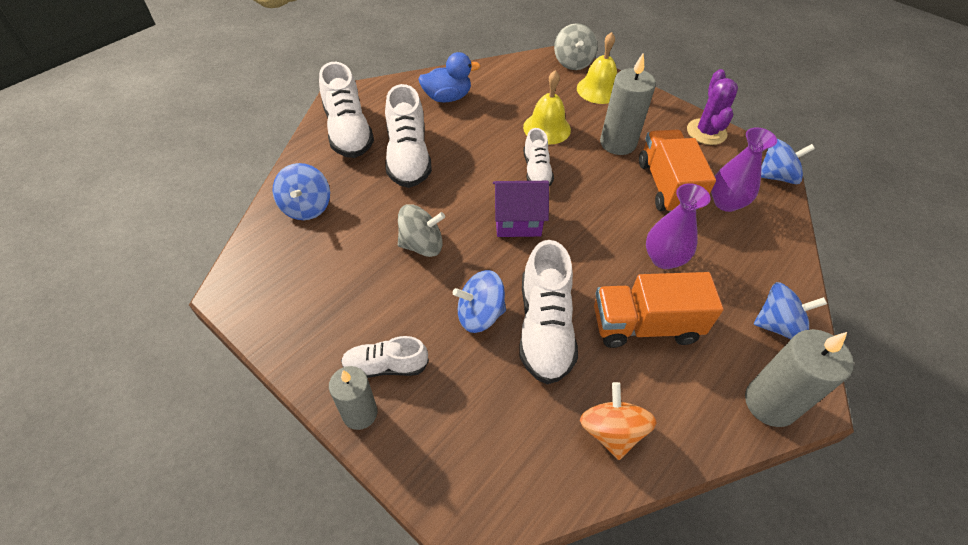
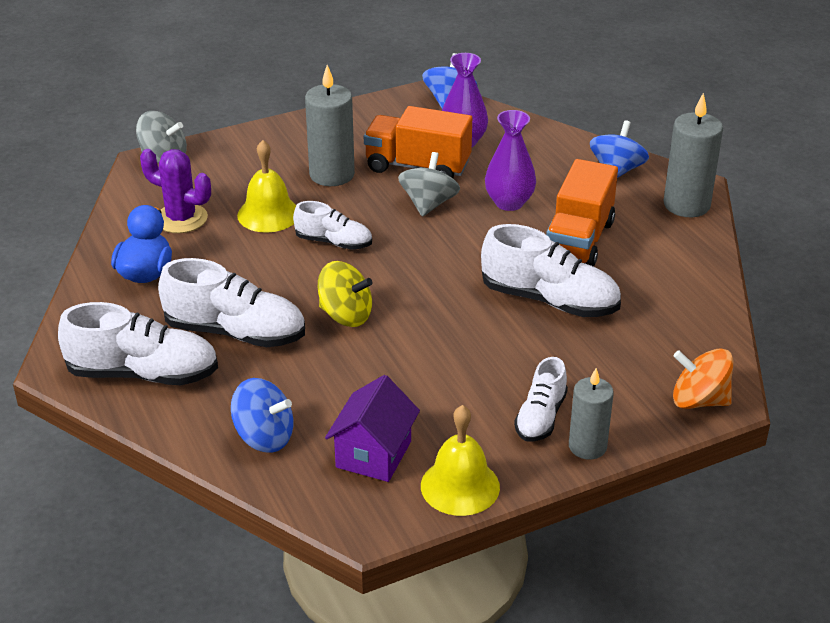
camera: 65 degrees left, 15 degrees down
grey spinning top [398,204,445,257] -> grey spinning top moved to [398,152,460,217]
blue spinning top [453,270,506,333] -> none
purple house [493,181,549,237] -> purple house moved to [325,375,420,482]
yellow bell [577,32,617,104] -> yellow bell moved to [421,405,500,516]
orange spinning top [580,382,656,460] -> orange spinning top moved to [673,348,734,409]
purple cactus [687,69,738,145] -> purple cactus moved to [140,149,211,233]
none -> yellow spinning top [318,261,373,327]

